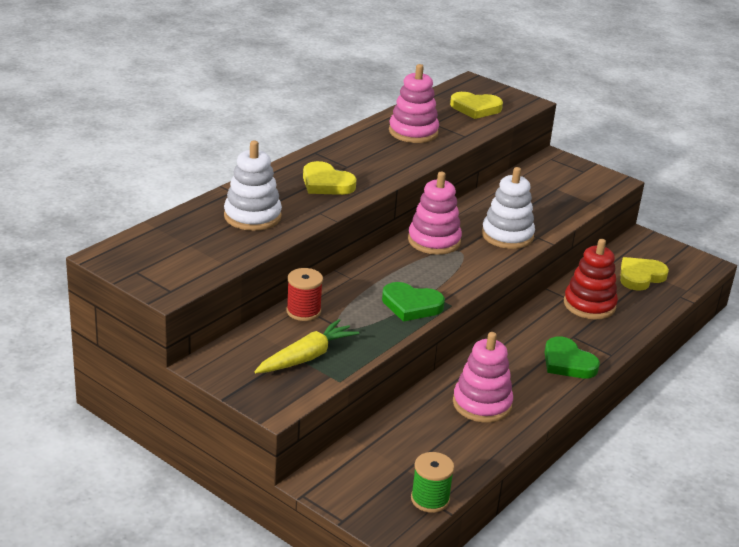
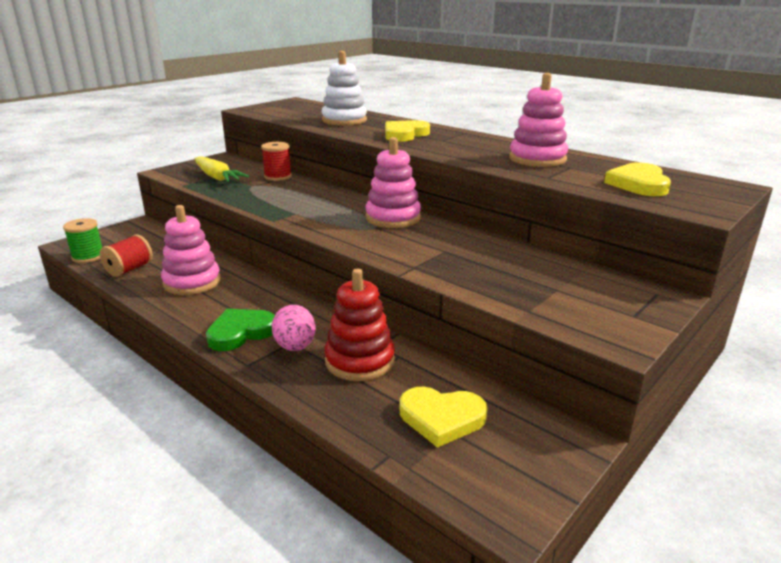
camera: 95 degrees right, 5 degrees down
green heart [382,282,445,322] -> none
white stacking toy [482,167,535,249] -> none
yellow heart [620,257,669,291] -> yellow heart turned 135 degrees clockwise [400,387,488,448]
none -> red spool [100,234,153,277]
none -> pink egg [272,305,316,351]

